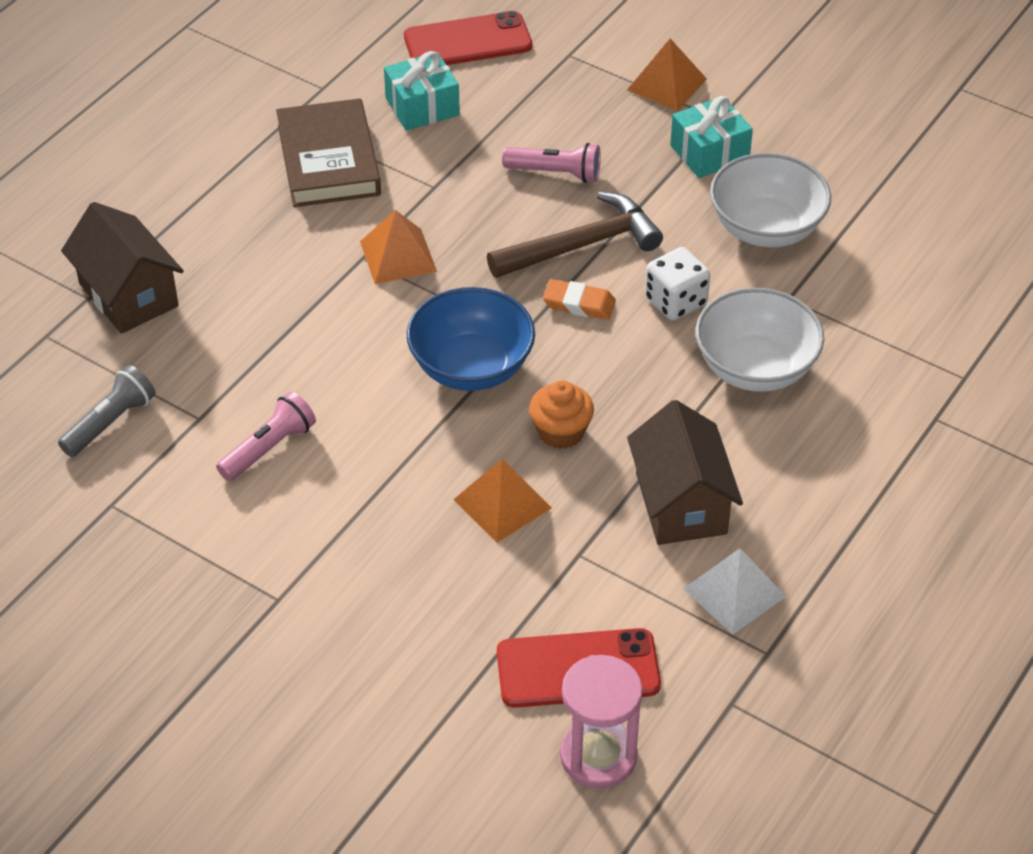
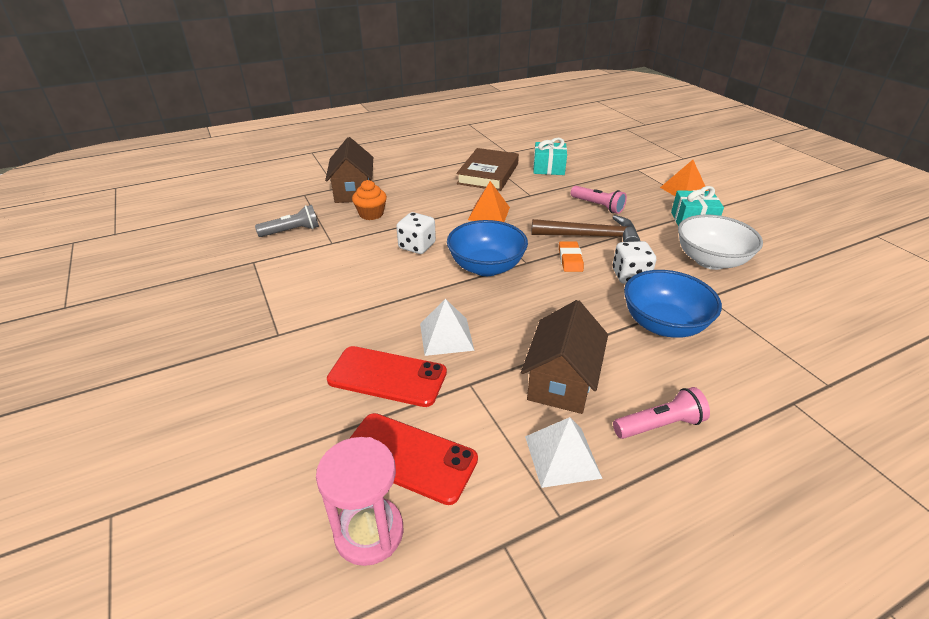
camera: 30 degrees right, 10 degrees down
pink flashlight [216,391,316,481] -> pink flashlight moved to [613,387,710,439]
red phone [404,11,532,65] -> red phone moved to [327,346,447,407]
orange pyramid [453,459,552,543] -> white pyramid [420,298,474,356]
orange cupcake [529,380,594,449] -> orange cupcake moved to [352,180,387,220]
orange eraser [543,279,616,320] -> orange eraser turned 45 degrees clockwise [559,241,584,272]
white bowl [695,288,824,392] -> blue bowl [624,270,722,338]
none -> white dice [396,212,436,254]

